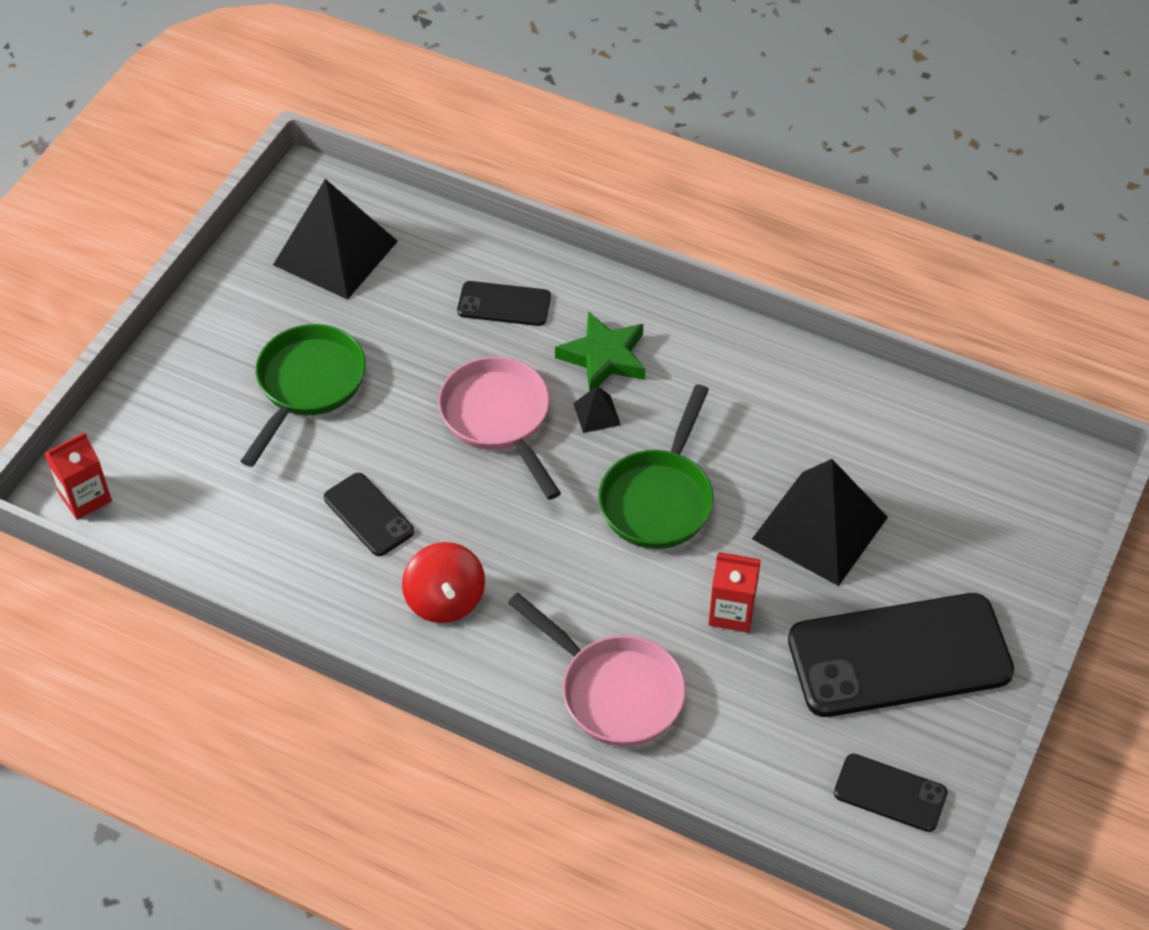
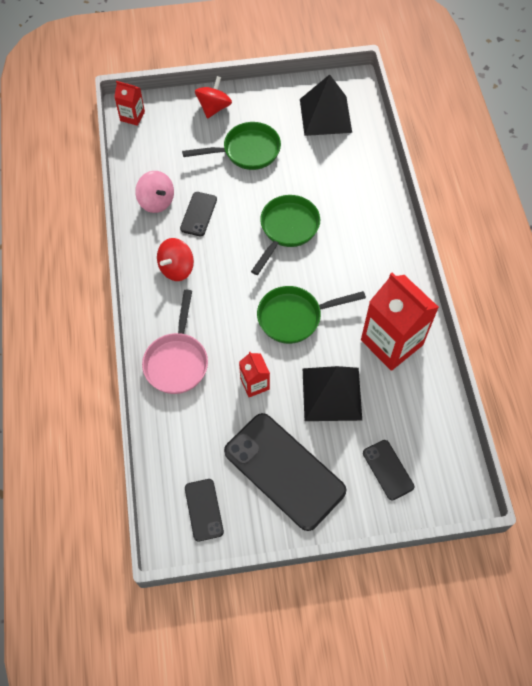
camera: 55 degrees right, 10 degrees up
pink pan [438,357,561,500] -> green pan [251,195,320,275]
black phone [457,281,551,326] -> black phone moved to [363,440,414,500]
green star [555,311,645,391] -> none
black pyramid [573,386,621,433] -> none
none -> pink spinning top [135,171,174,213]
none -> red spinning top [195,76,232,119]
none -> red carton [361,272,439,371]

